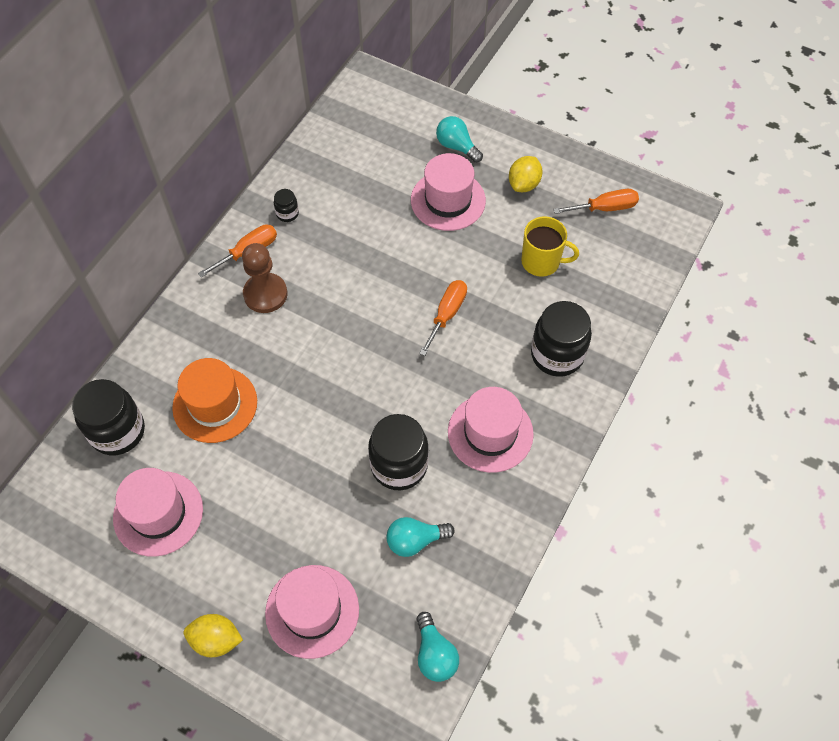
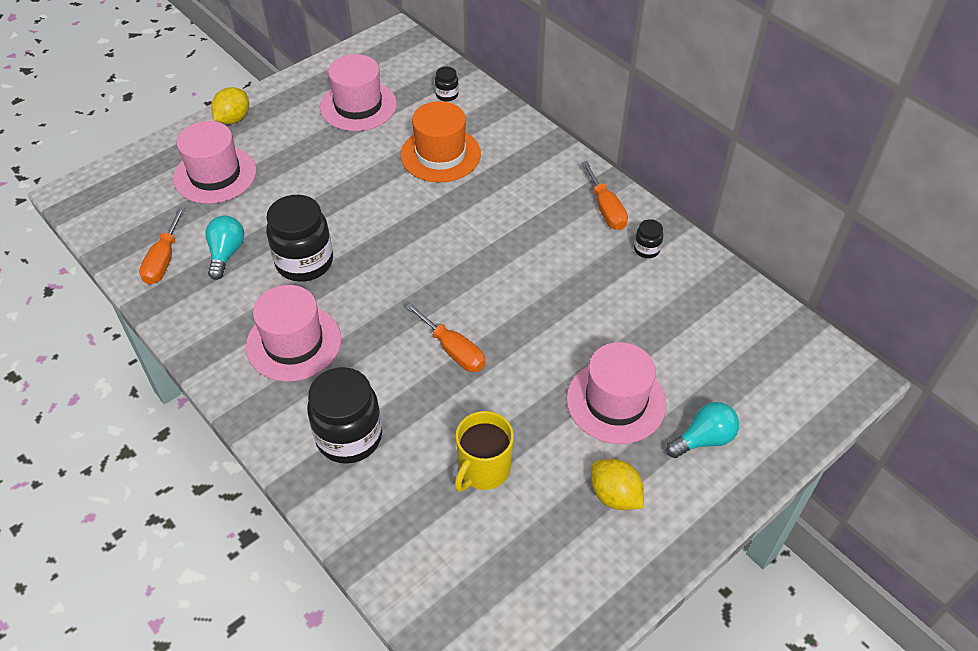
camera: 110 degrees right, 10 degrees down
black jar [72,379,145,455] -> black jar [435,67,459,102], size x0.46
brown pawn [242,243,287,313] -> none
turquoise light bulb [417,612,459,682] -> none
orange screwdriver [553,189,639,214] -> orange screwdriver moved to [139,207,185,285]

